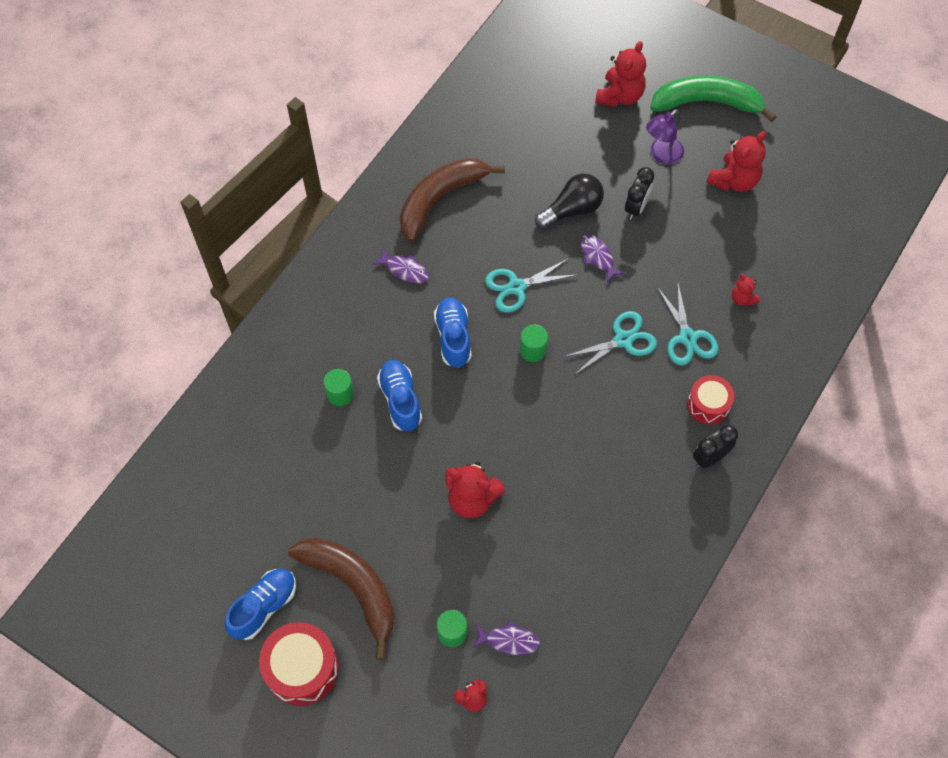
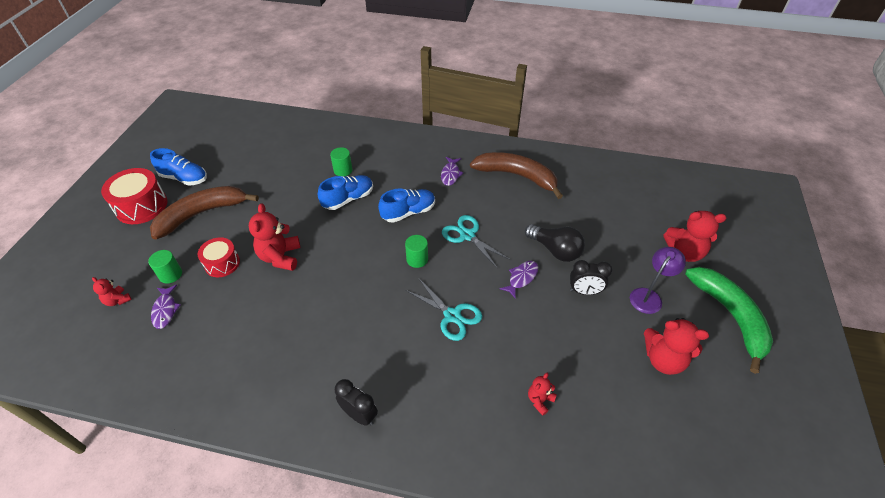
camera: 70 degrees right, 15 degrees down
brown banana [288,538,395,660] -> brown banana turned 150 degrees counterclockwise [150,186,259,239]
purple lamp [646,109,684,165] -> purple lamp turned 105 degrees clockwise [630,247,686,314]
turquoise scissors [657,281,718,365] -> none
red drum [687,375,734,425] -> red drum moved to [198,237,240,277]

